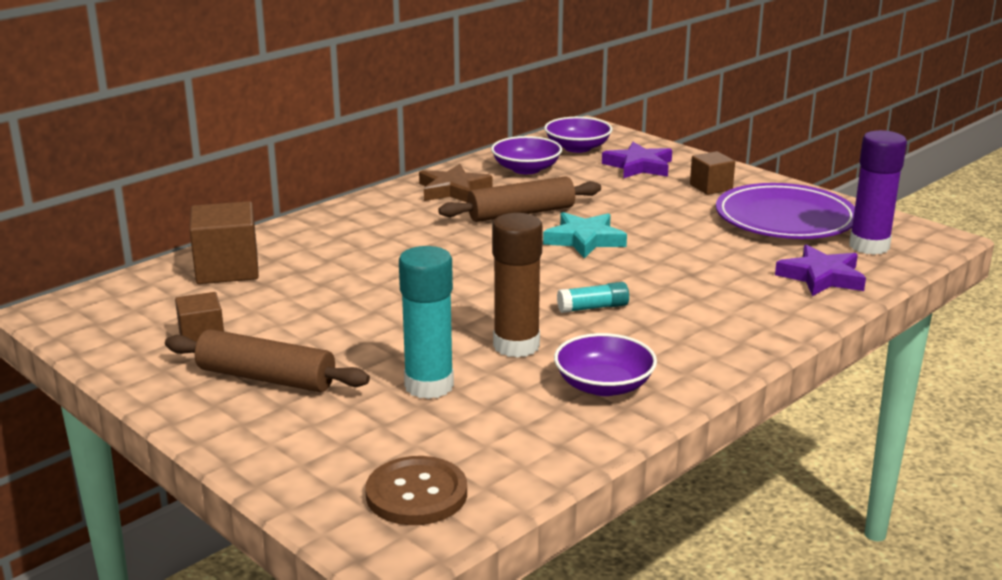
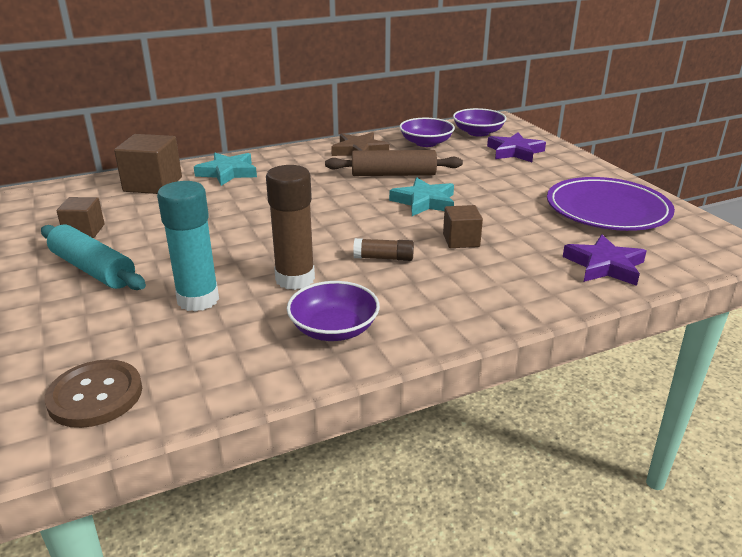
camera: 20 degrees right, 5 degrees up
brown rolling pin [165,329,370,392] -> turquoise rolling pin [41,225,146,290]
turquoise glue stick [557,282,629,313] -> brown glue stick [353,238,414,261]
brown cube [690,151,735,195] -> brown cube moved to [443,205,483,248]
purple glue stick [849,130,907,255] -> none
none -> turquoise star [194,153,257,186]

